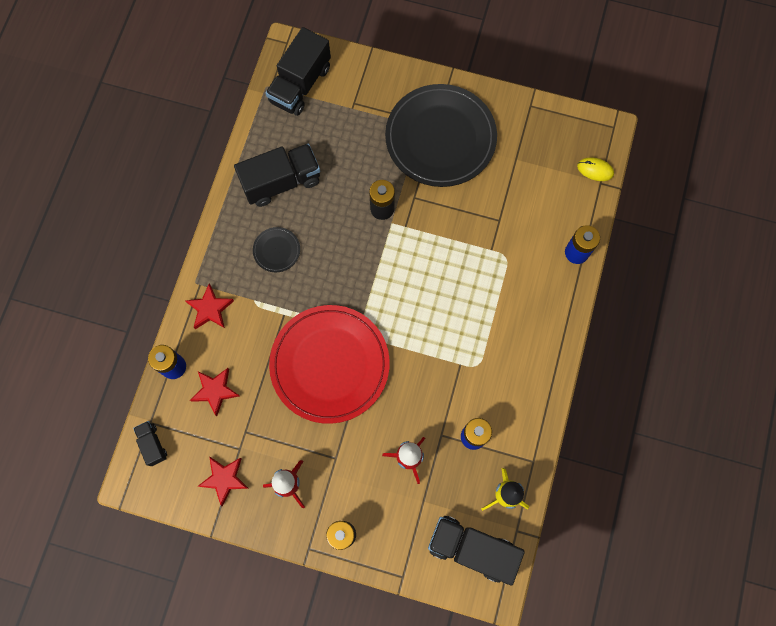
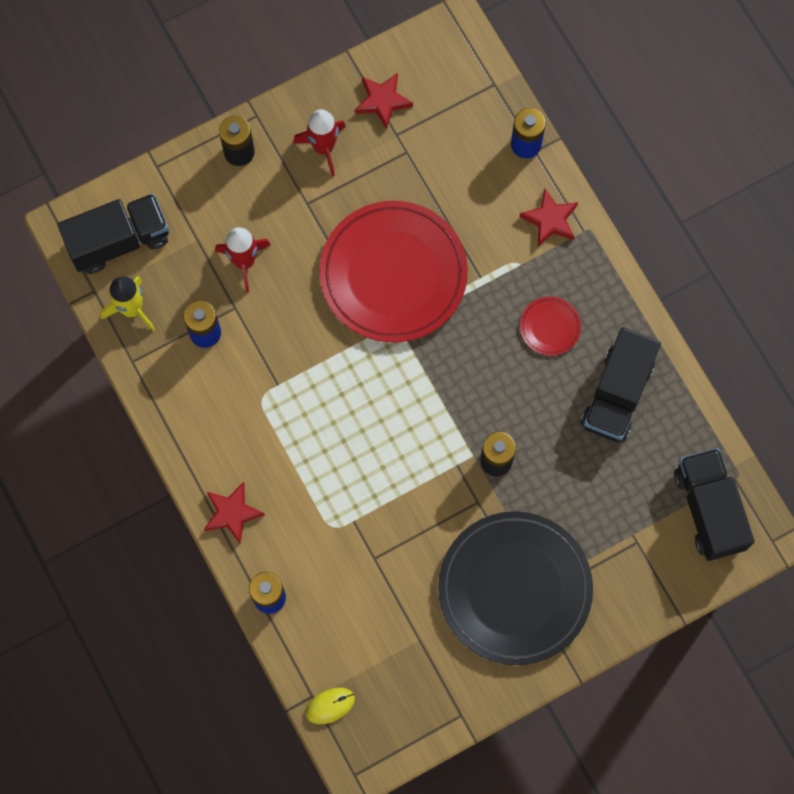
camera: 135 degrees right, 0 degrees up
black truck [133,421,167,466] -> none
red star [190,368,239,416] -> red star moved to [204,482,265,543]
black plate [253,227,300,273] -> red plate [520,297,581,356]

